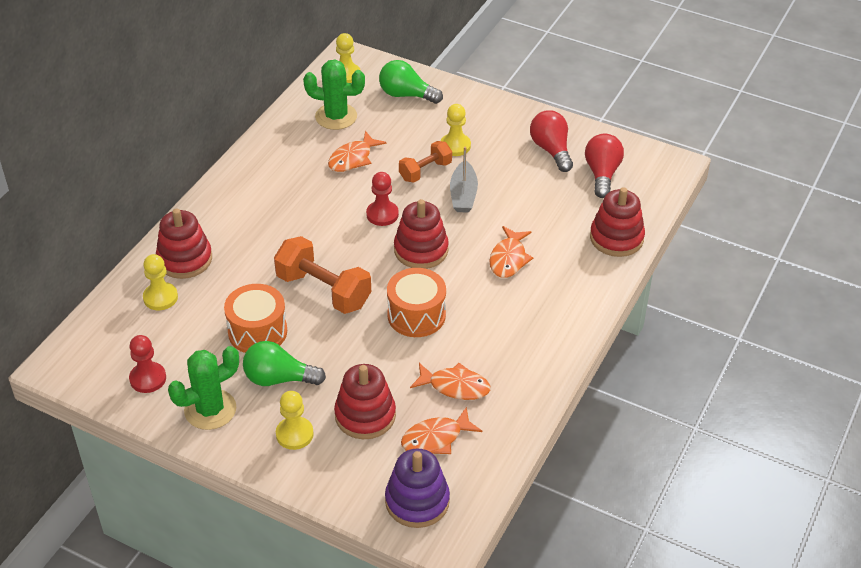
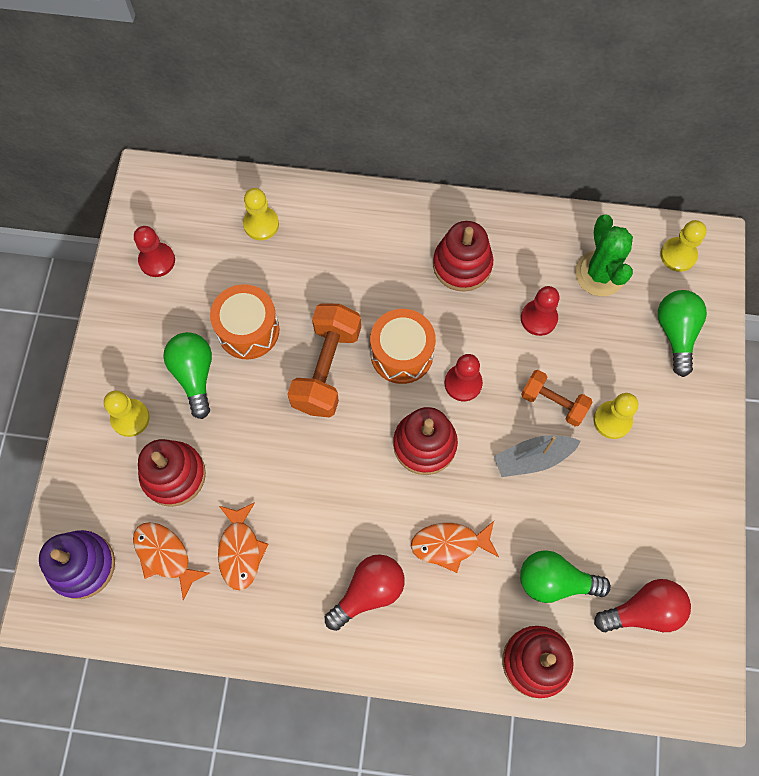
camera: 70 degrees right, 25 degrees up
red stacking toy [156,208,212,279] -> red stacking toy moved to [433,221,493,292]
green cactus [168,346,239,430] -> none
orange fish [328,131,386,172] -> red pawn [521,286,560,336]
orange drum [387,268,446,337] -> orange drum moved to [370,309,436,384]
red light bulb [530,111,573,172] -> red light bulb moved to [325,554,405,631]
none -> green light bulb [520,550,611,603]

